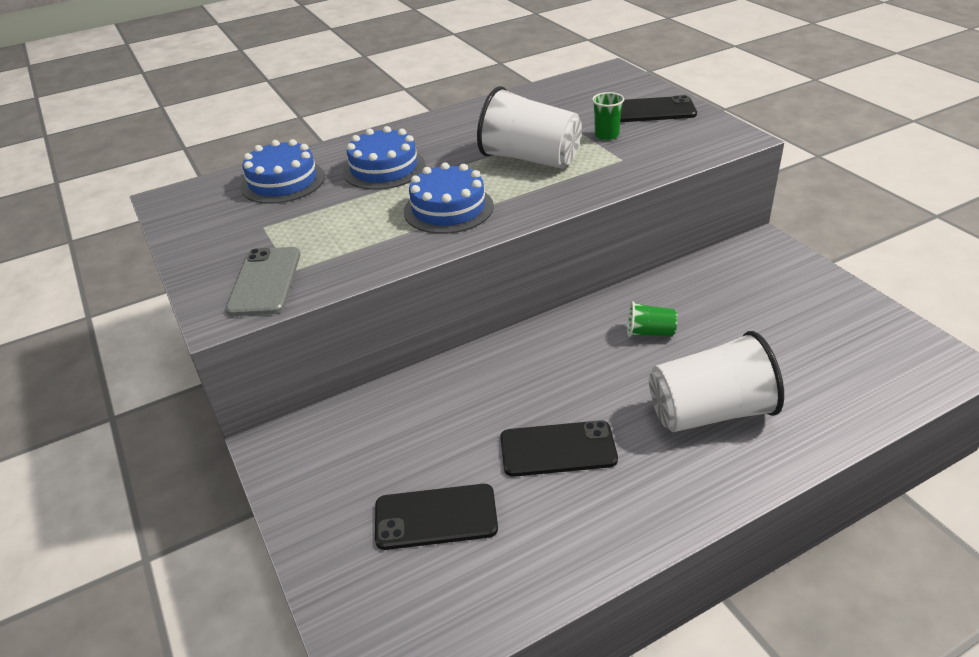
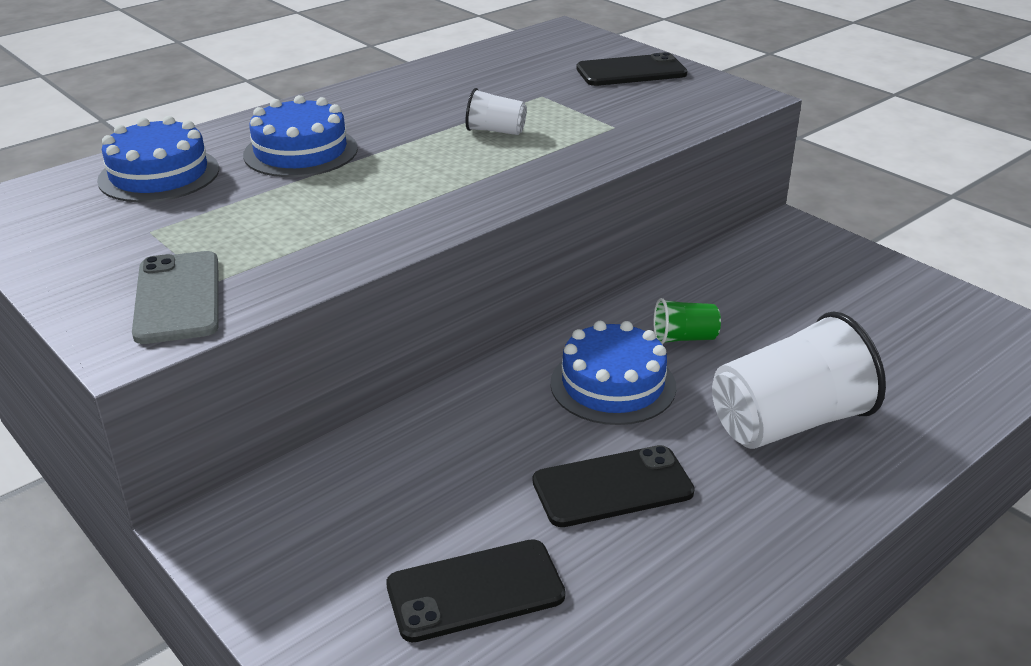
camera: 15 degrees left, 5 degrees down
blue cake [404,162,494,234] -> blue cake moved to [550,321,676,425]
white cup [477,86,582,169] -> white cup [466,88,527,135], size x0.47
green cup [592,92,624,140] -> none

